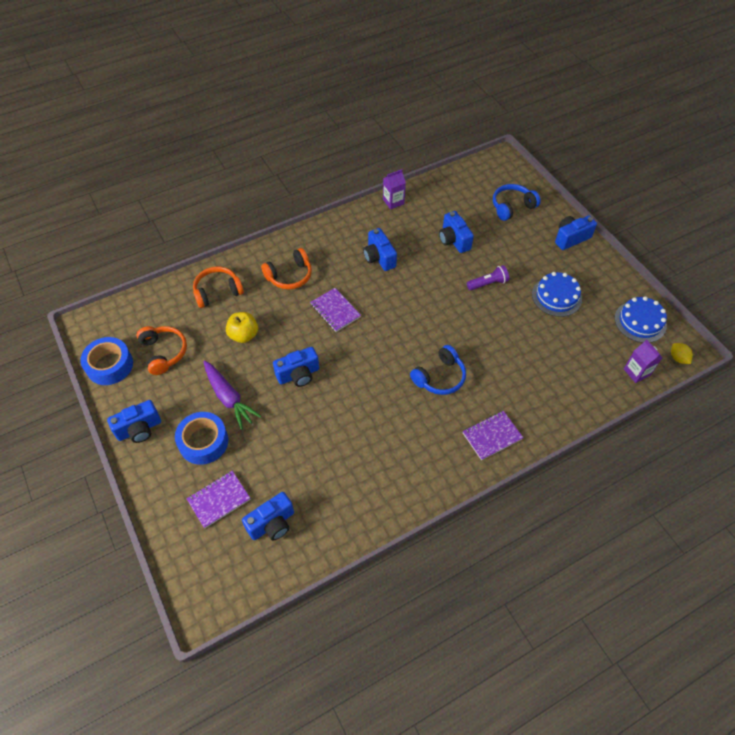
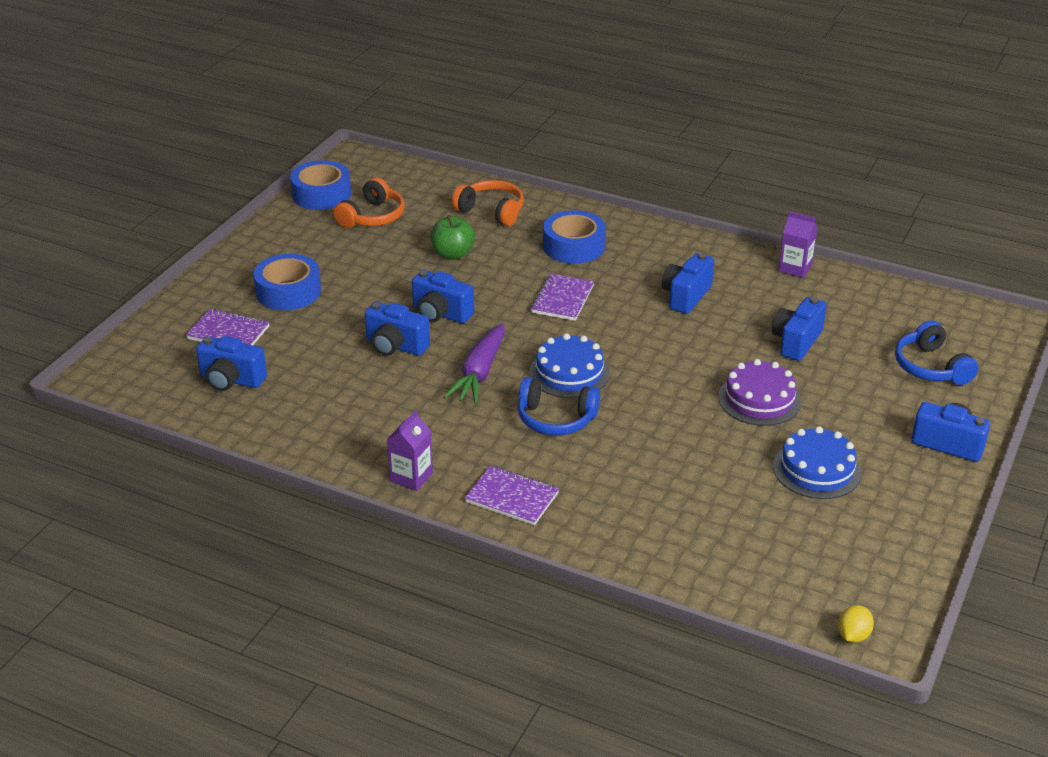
camera: 55 degrees right, 20 degrees down
blue camera [107,400,161,443] -> blue camera moved to [365,302,430,356]
purple carrot [203,361,261,430] -> purple carrot moved to [443,323,505,404]
yellow apple [226,312,258,343] -> green apple [431,215,475,260]
orange headphones [261,248,312,290] -> blue tape [543,210,606,264]
purple flashlight [467,265,509,290] -> purple cake [718,359,801,426]
blue headphones [493,184,541,221] -> blue headphones turned 135 degrees counterclockwise [895,320,979,385]
blue cake [614,296,667,343] -> blue cake moved to [529,333,610,398]
purple carton [624,339,663,383] -> purple carton moved to [387,410,433,491]

